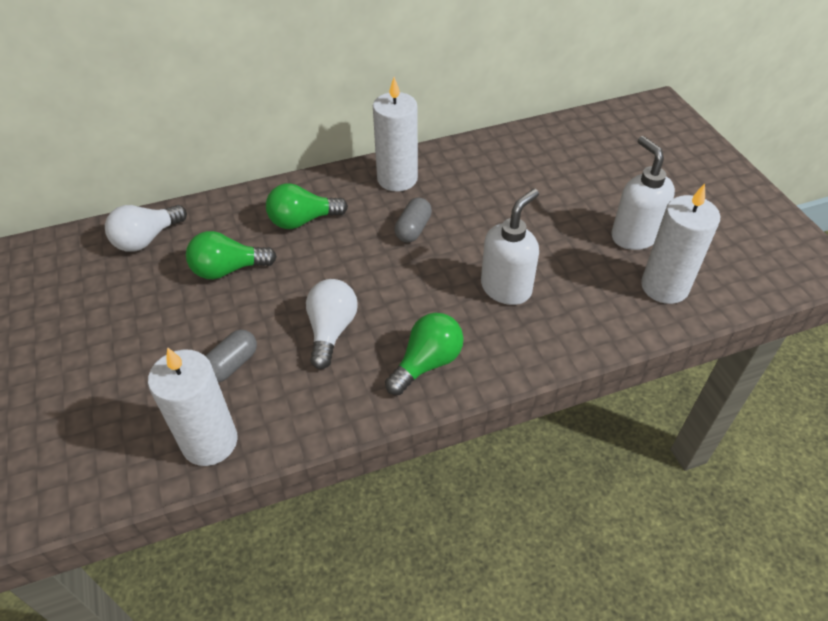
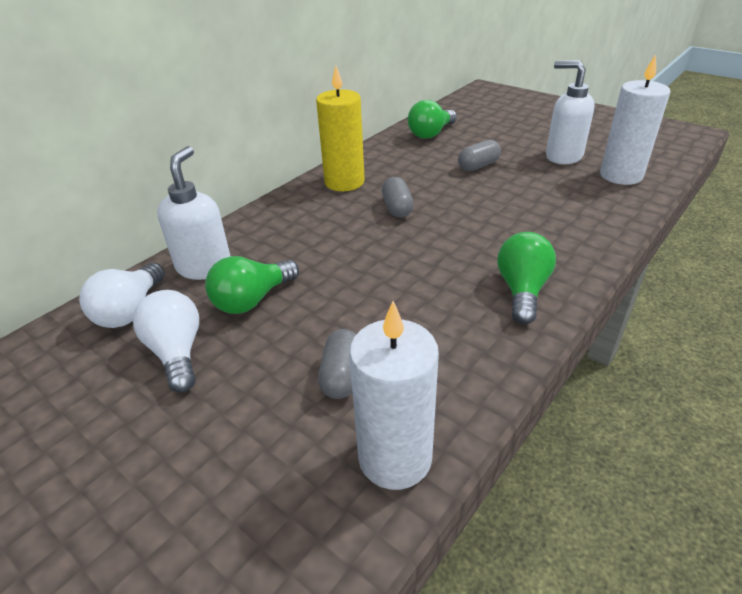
camera: 30 degrees left, 10 degrees down
green light bulb [266,183,348,229] -> green light bulb moved to [408,100,457,139]
white light bulb [306,279,358,369] -> white light bulb moved to [133,290,199,393]
white candle [373,77,418,192] -> yellow candle [316,66,365,191]
white soap dispenser [481,189,539,305] -> white soap dispenser moved to [157,146,230,280]
none -> grey capsule [458,140,501,171]

